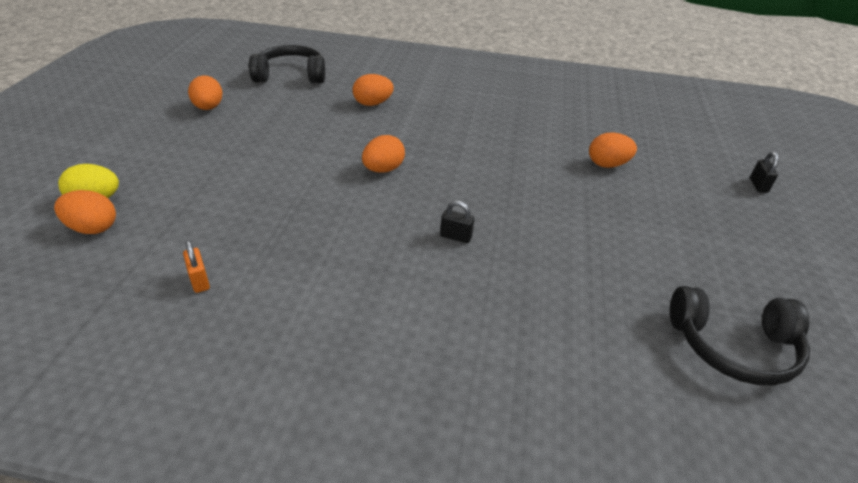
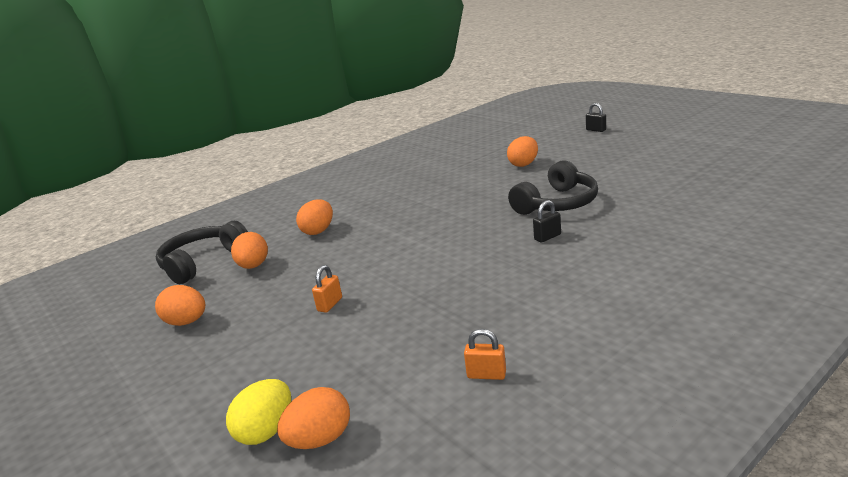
camera: 45 degrees left, 15 degrees down
orange egg [362,135,405,173] -> orange egg moved to [231,232,268,269]
black headphones [670,286,810,385] -> black headphones moved to [508,160,598,215]
none -> orange padlock [312,265,342,313]

